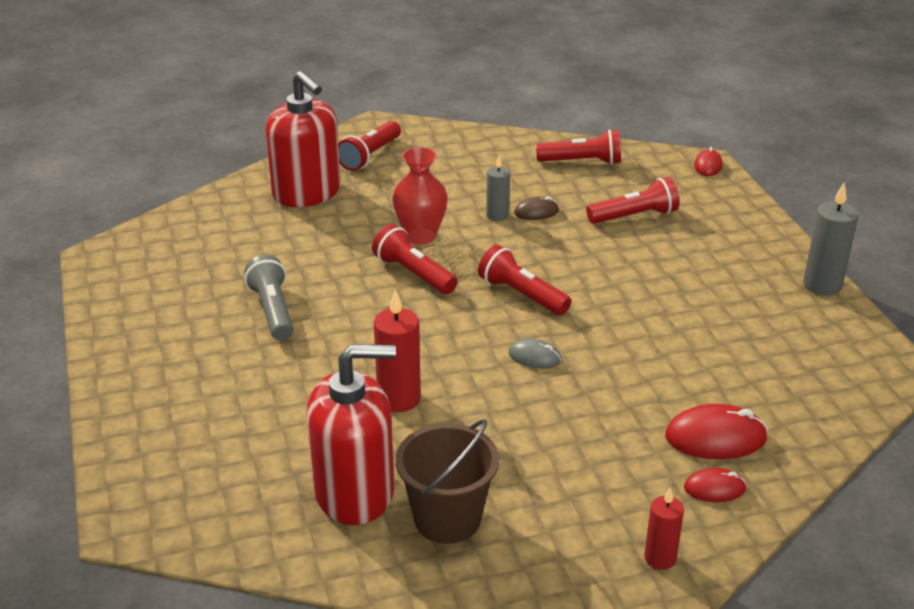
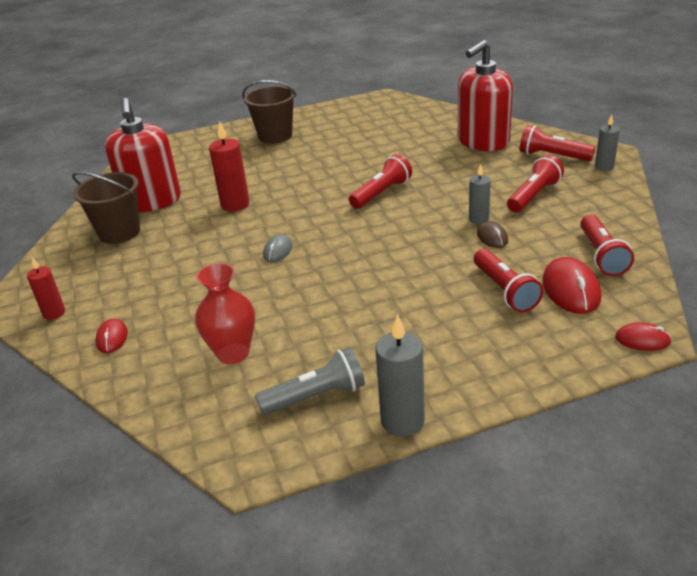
camera: 90 degrees right, 0 degrees up
grey flashlight [245,255,293,340] -> grey flashlight moved to [255,347,365,415]
red vase [392,147,448,245] -> red vase moved to [195,263,255,364]
red flashlight [478,245,571,315] -> red flashlight moved to [507,155,564,212]
red mouse [665,404,768,459] -> red mouse moved to [542,257,601,314]
none -> brown bucket [242,80,297,143]
none -> grey candle [595,114,620,171]

